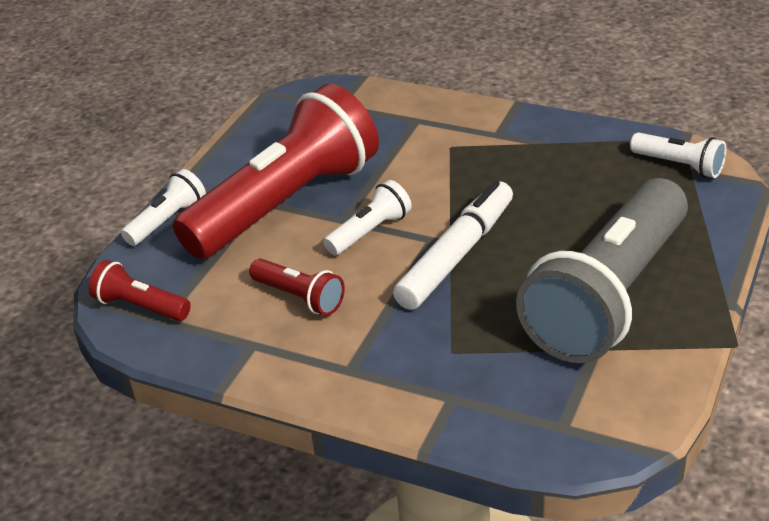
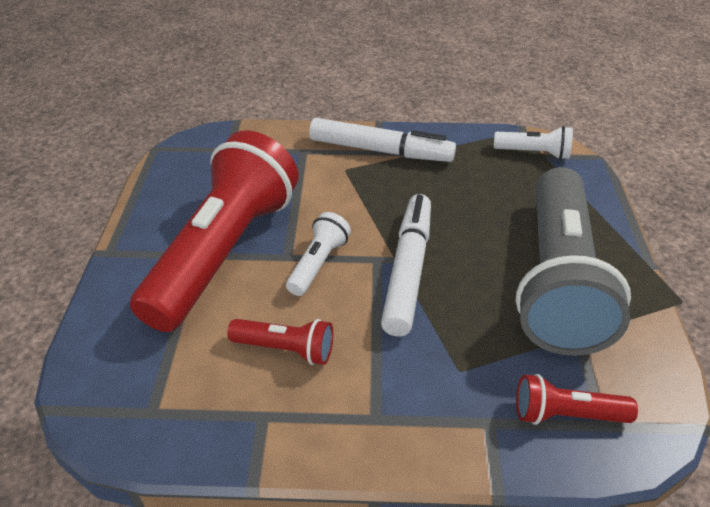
camera: 25 degrees left, 5 degrees up
red flashlight [88,260,191,321] -> red flashlight moved to [516,374,638,425]
white flashlight [121,169,206,246] -> none
none -> white marker [309,118,456,162]

